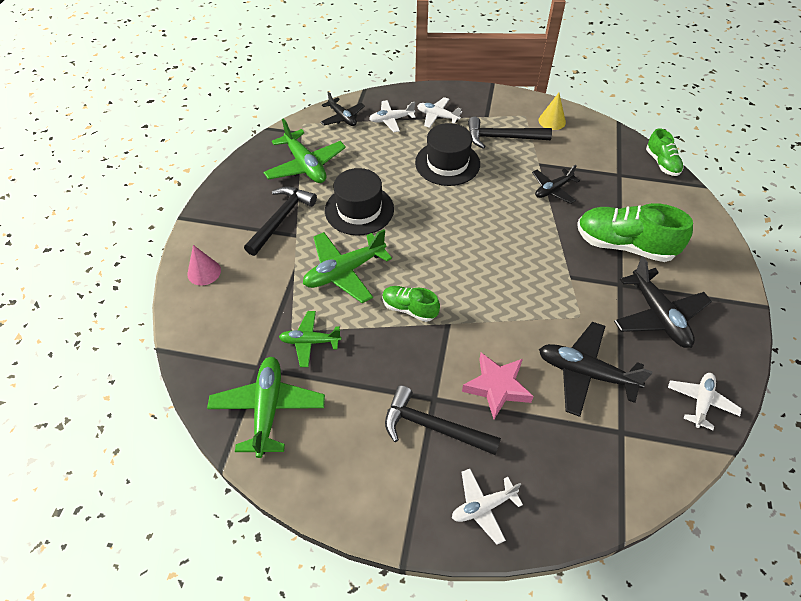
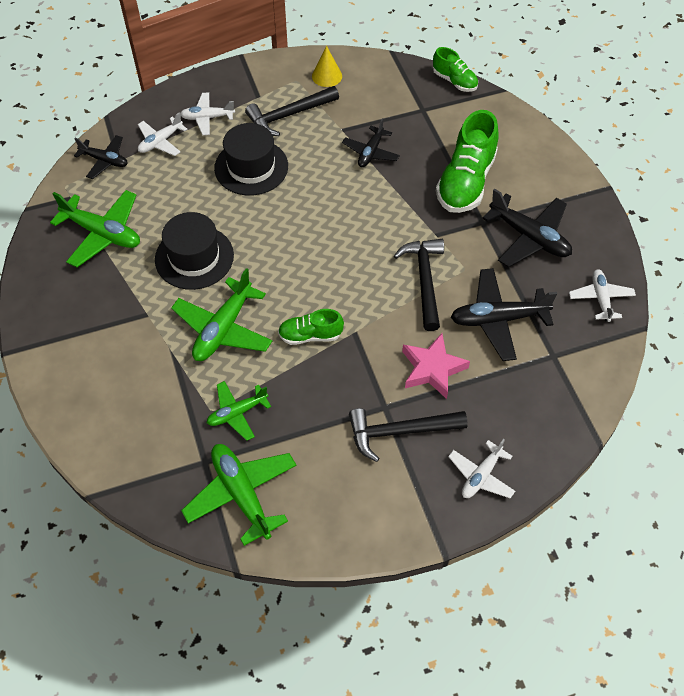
camera: 30 degrees left, 5 degrees up
pink cone [187,245,221,286] -> none
black hammer [244,186,317,256] -> black hammer moved to [394,239,444,331]
green shoe [577,203,693,262] -> green shoe turned 60 degrees counterclockwise [436,110,499,213]

